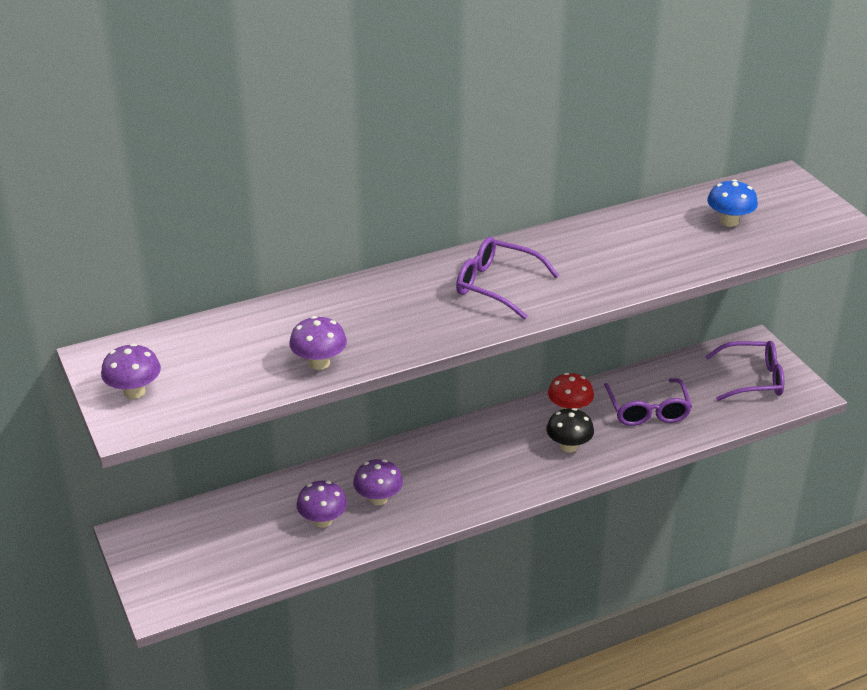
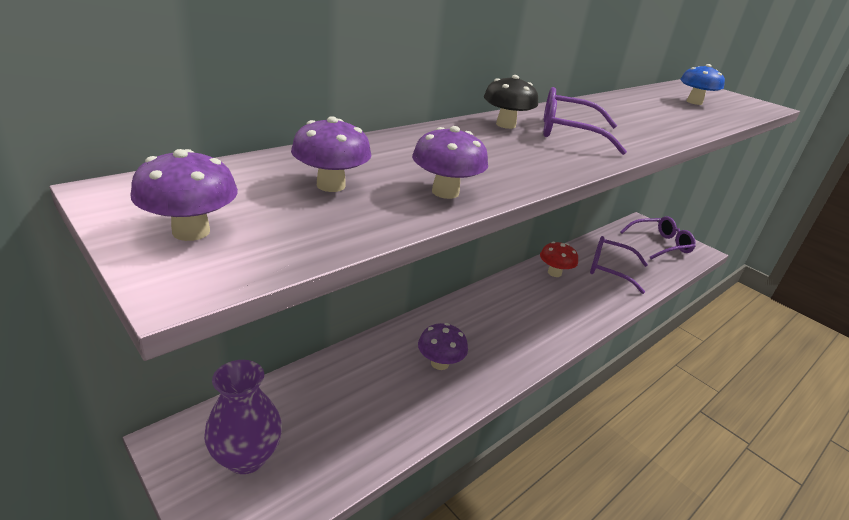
camera: 20 degrees left, 5 degrees down
purple mushroom [296,480,347,527] -> purple mushroom moved to [291,116,372,192]
black mushroom [546,408,594,453] -> black mushroom moved to [484,75,538,129]
purple glasses [604,378,692,426] -> purple glasses turned 135 degrees clockwise [590,236,648,294]
none -> purple vase [204,360,282,474]

